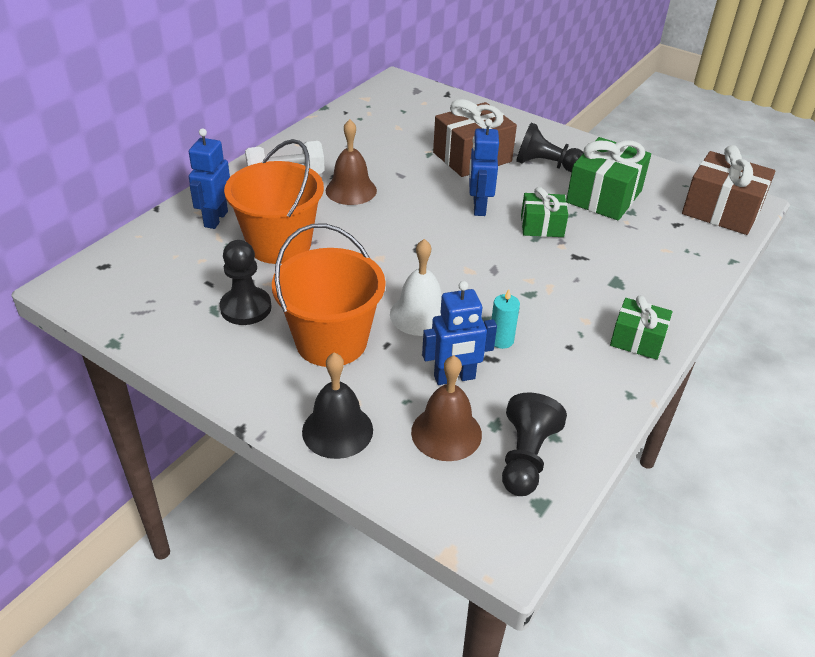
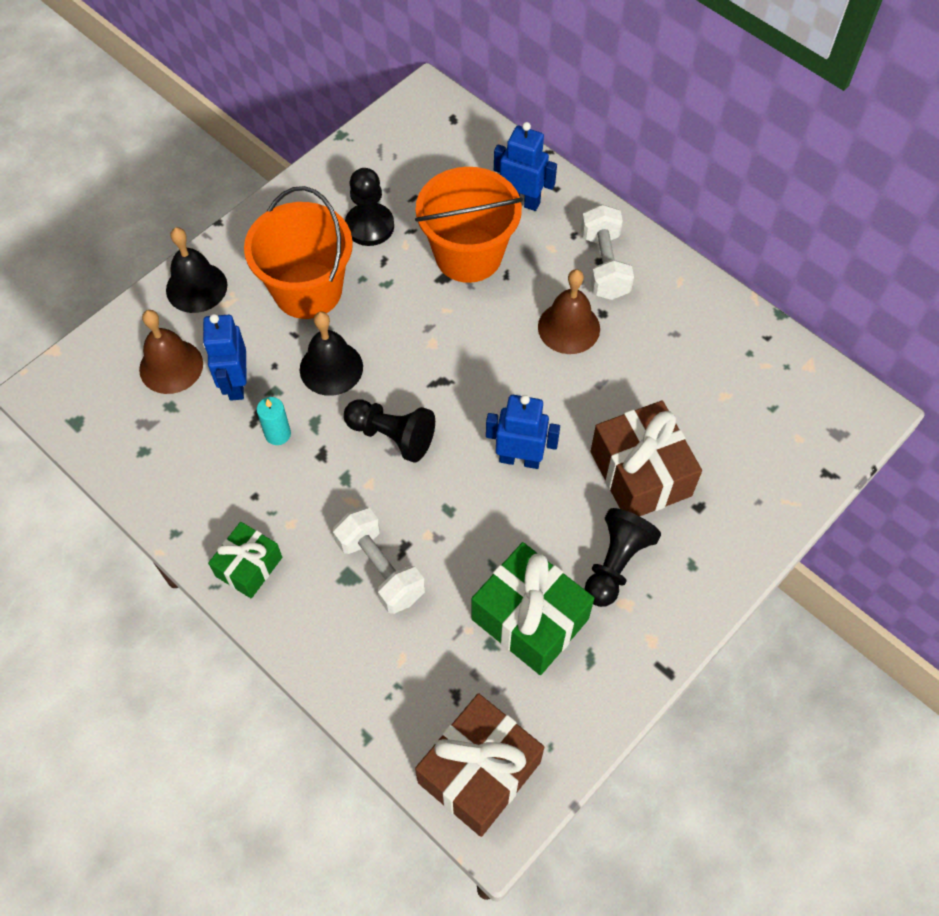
camera: 100 degrees right, 20 degrees up
white bell [390,239,442,336] -> black bell [300,311,363,396]
black pawn [502,393,567,496] -> black pawn moved to [344,400,435,463]
green gift [521,187,568,237] -> none
none -> white dumbbell [333,507,425,614]

